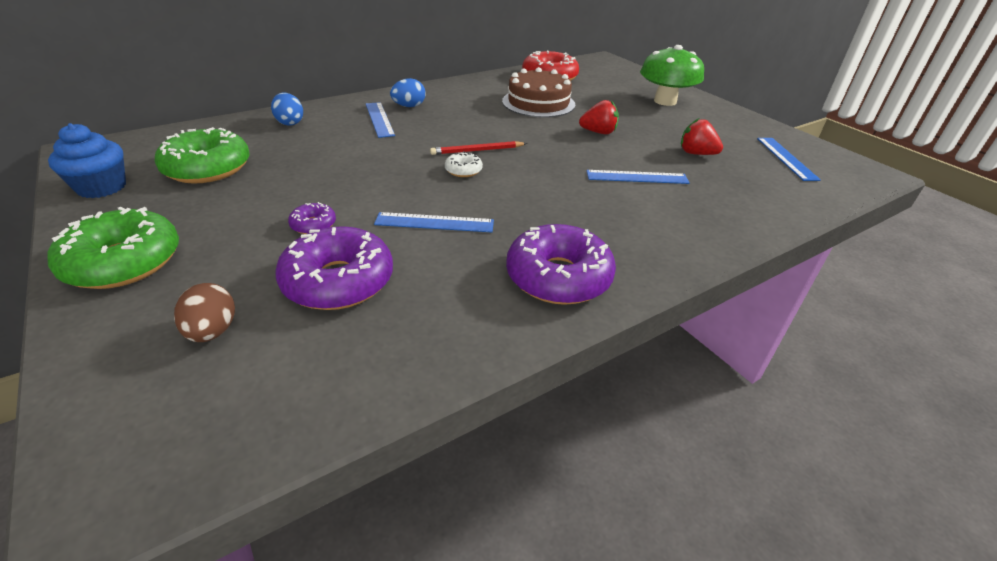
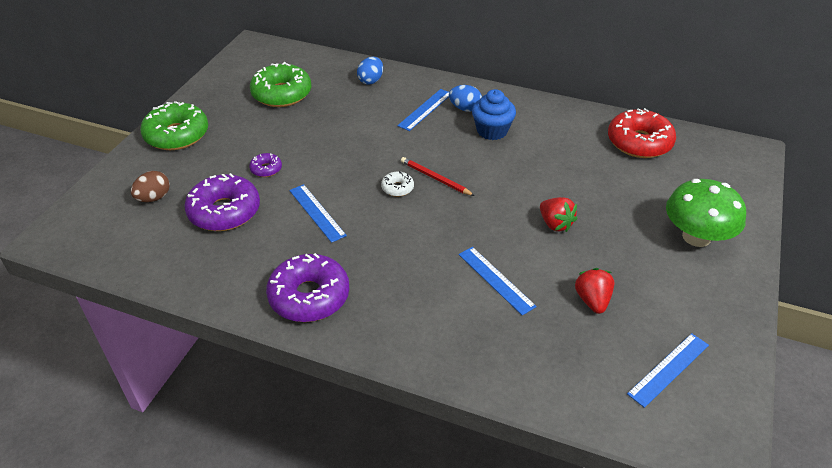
camera: 55 degrees right, 5 degrees up
blue cupcake [48,123,126,198] -> blue cupcake moved to [472,89,516,140]
brown cake [502,67,575,118] -> none

